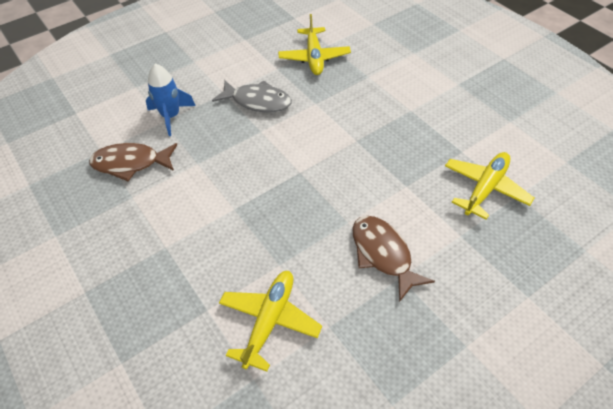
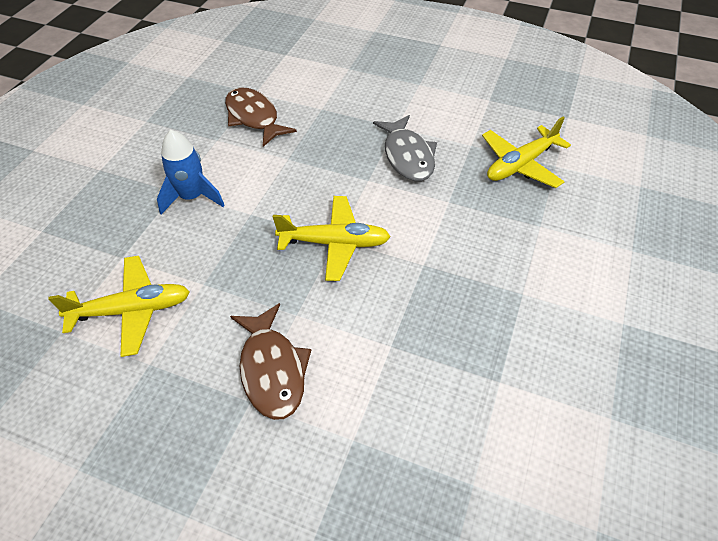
camera: 55 degrees right, 0 degrees up
blue rocket [146,64,196,136] -> blue rocket moved to [157,130,225,215]
brown fish [352,216,435,302] -> brown fish turned 135 degrees clockwise [230,303,311,420]
yellow plane [445,152,534,220] -> yellow plane moved to [273,196,391,281]

